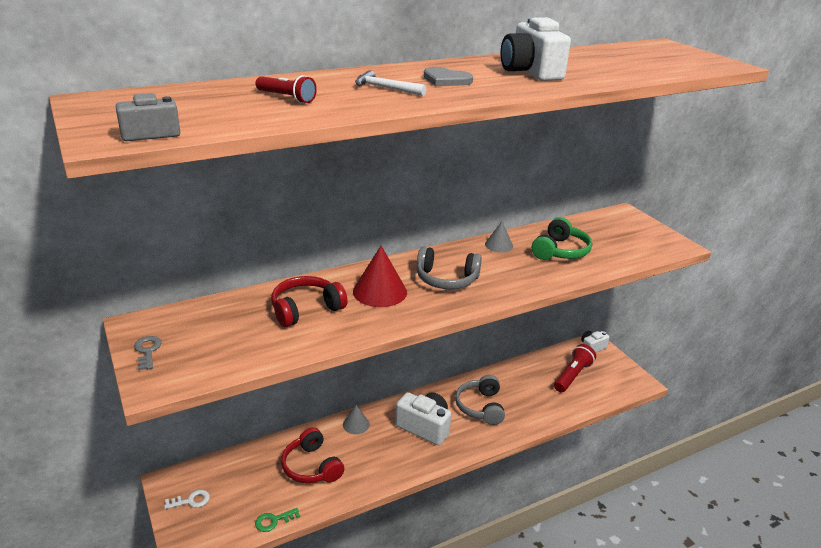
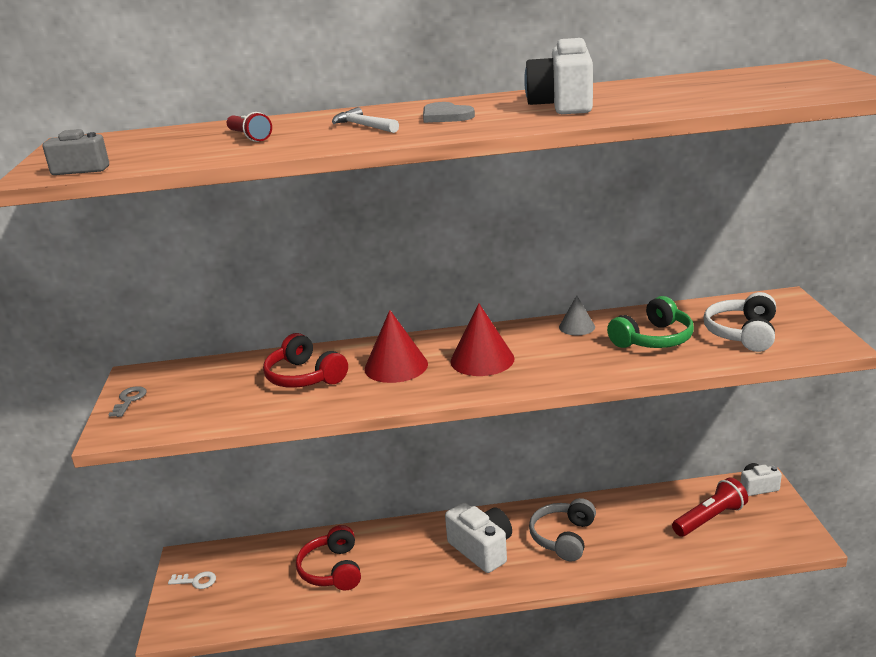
camera: 25 degrees right, 5 degrees down
green key [255,508,300,532] -> none
red headphones [271,276,348,327] -> red headphones turned 120 degrees counterclockwise [263,333,348,388]
grey cone [343,405,370,434] -> none
grey headphones [417,246,482,289] -> red cone [450,303,515,376]
none -> white headphones [704,292,776,352]

